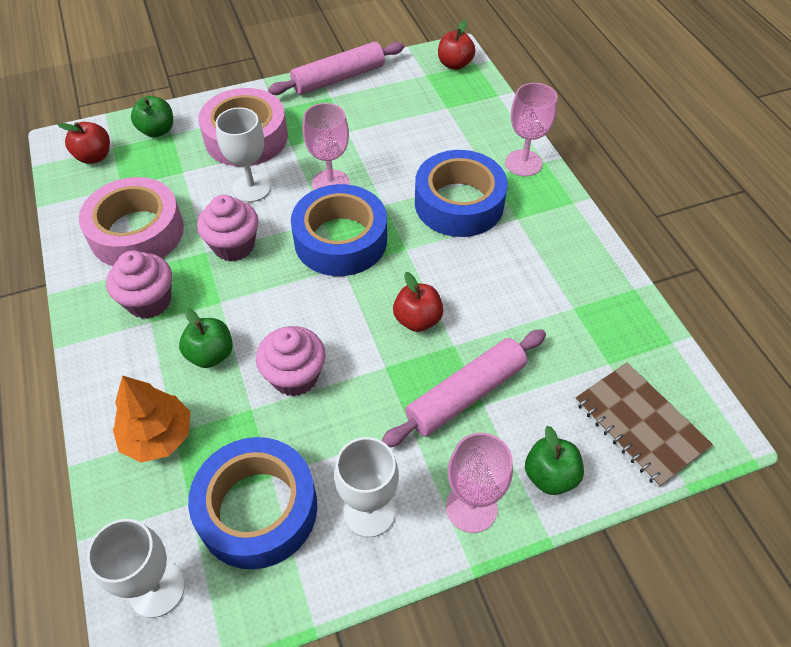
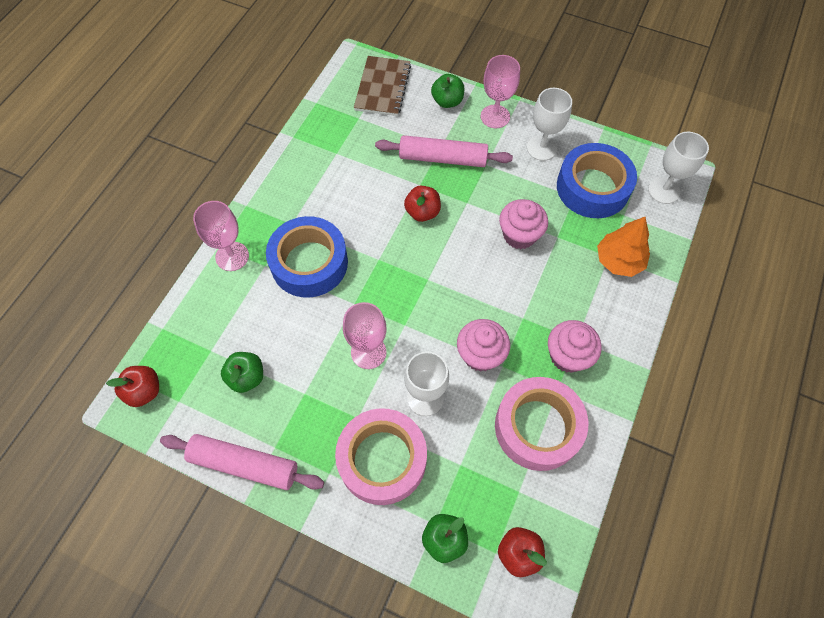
camera: 135 degrees left, 10 degrees up
green apple [179,308,233,368] -> green apple moved to [221,352,263,393]
blue tape [291,184,387,276] -> none

